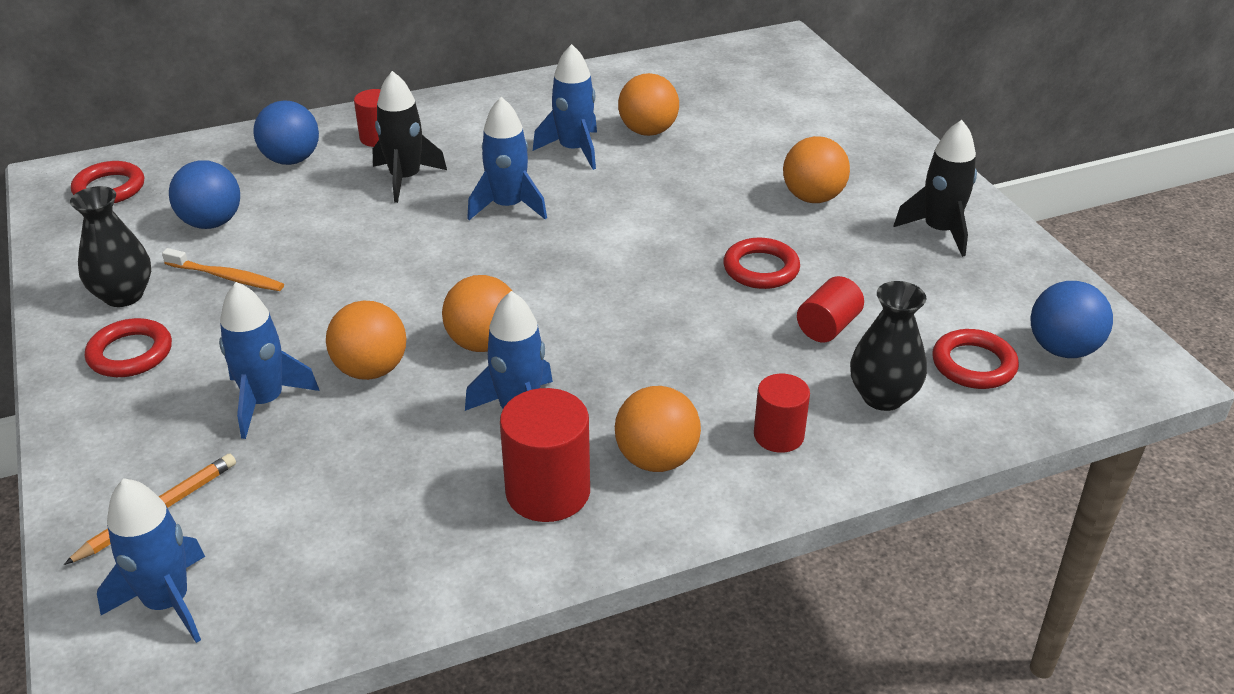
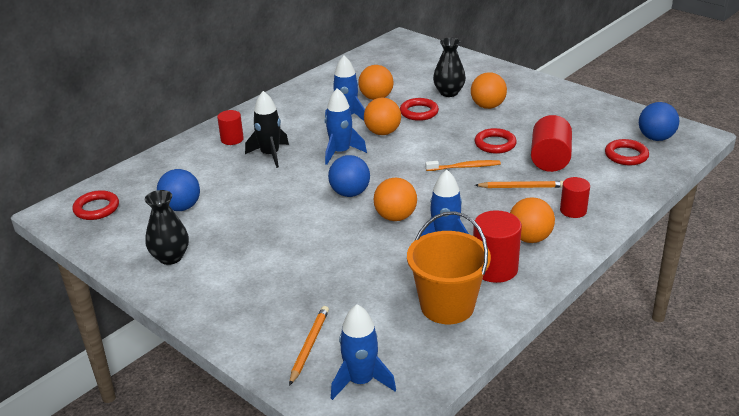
camera: 25 degrees left, 5 degrees down
red ring [85,318,172,377] -> red ring moved to [400,98,439,121]
orange toothbrush [162,248,284,291] -> orange toothbrush moved to [425,160,501,171]
blue rocket [219,282,320,439] -> none
blue ball [253,100,319,165] -> blue ball moved to [328,155,370,197]
orange ball [326,301,406,380] -> orange ball moved to [364,98,401,135]
red cylinder [797,276,864,342] -> red cylinder [531,115,572,172], size x1.60
black vase [850,281,927,411] -> black vase moved to [433,38,466,97]
black rocket [894,120,977,257] -> none
none -> orange bucket [407,211,491,324]
none -> orange pencil [475,181,564,188]

